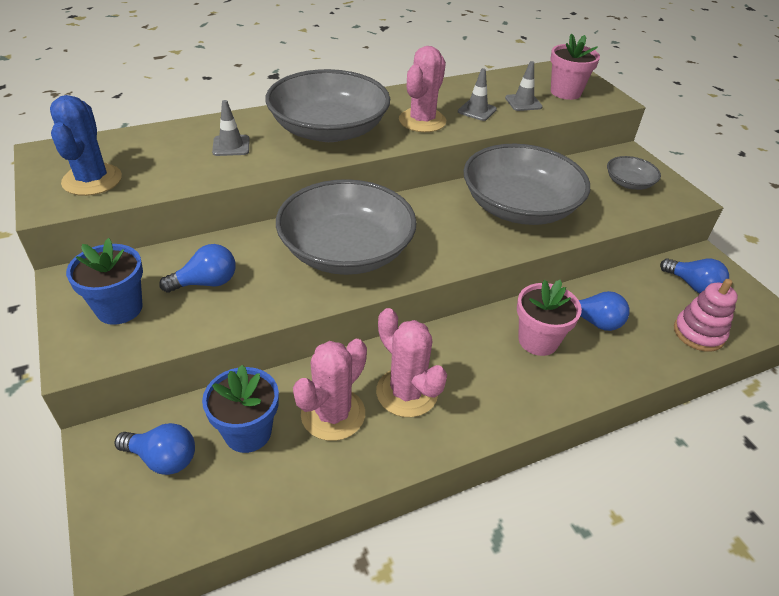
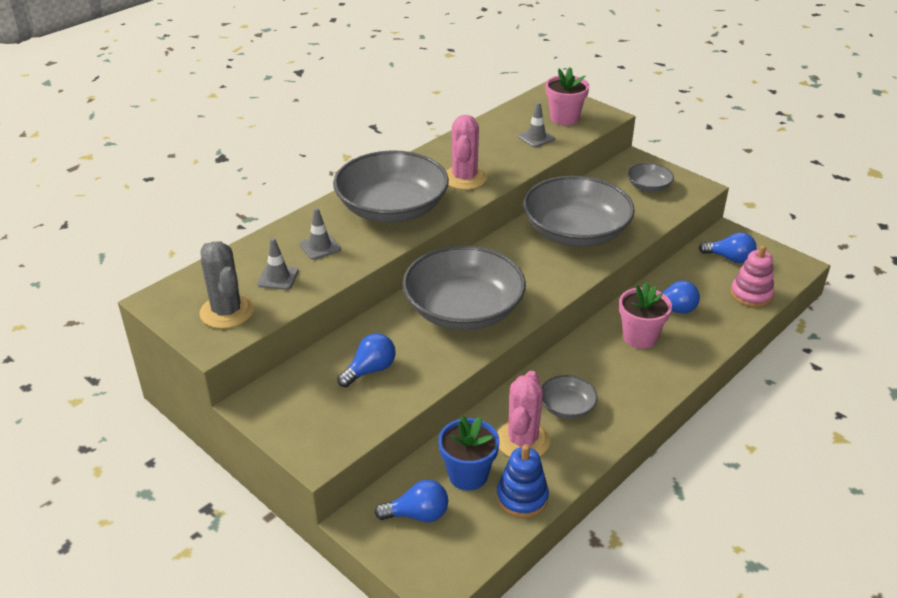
camera: 20 degrees left, 5 degrees down
blue cactus [50,95,122,196] -> grey cactus [199,241,254,329]
blue flower pot [66,238,143,325] -> none
pink cactus [376,308,447,417] -> grey bowl [541,375,598,419]
grey traffic cone [458,68,497,121] -> grey traffic cone moved to [257,238,299,290]
none -> blue stacking toy [496,444,549,518]

